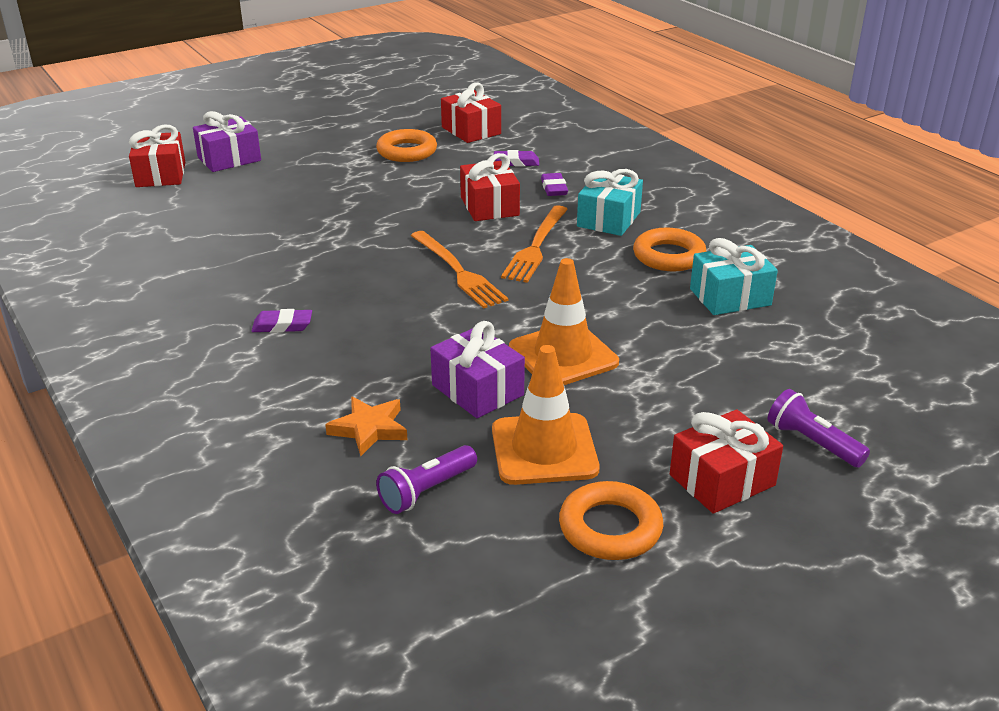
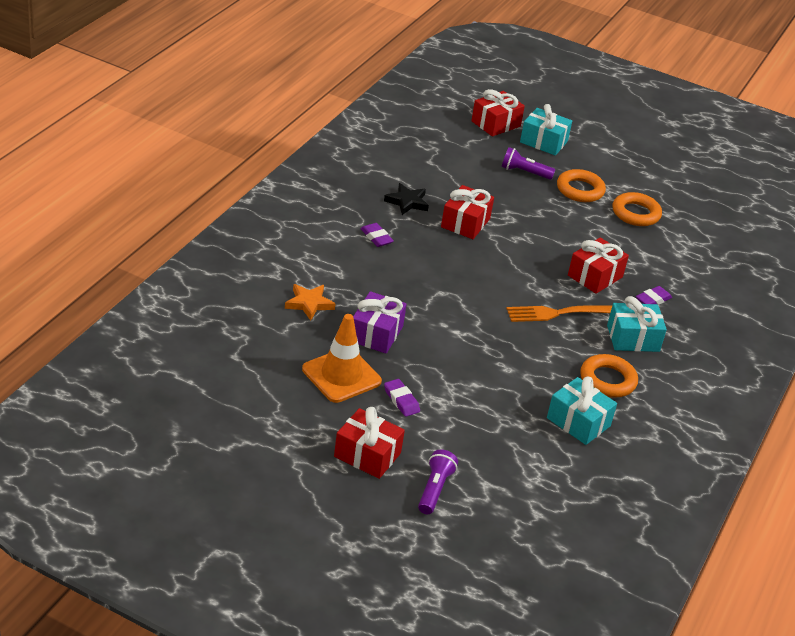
camera: 55 degrees right, 5 degrees up
purple gift [193,111,261,172] -> turquoise gift [520,104,572,155]
purple flashlight [376,445,477,514] -> purple flashlight moved to [502,147,555,180]
orange fork [411,231,508,308] -> none
red gift [441,83,501,143] -> red gift moved to [441,185,494,239]
purple eraser [494,150,539,166] -> purple eraser moved to [384,379,420,417]
orange traffic cone [509,258,619,385] -> none
orange ring [559,481,663,560] -> orange ring moved to [557,169,606,202]
none -> black star [384,183,429,215]

